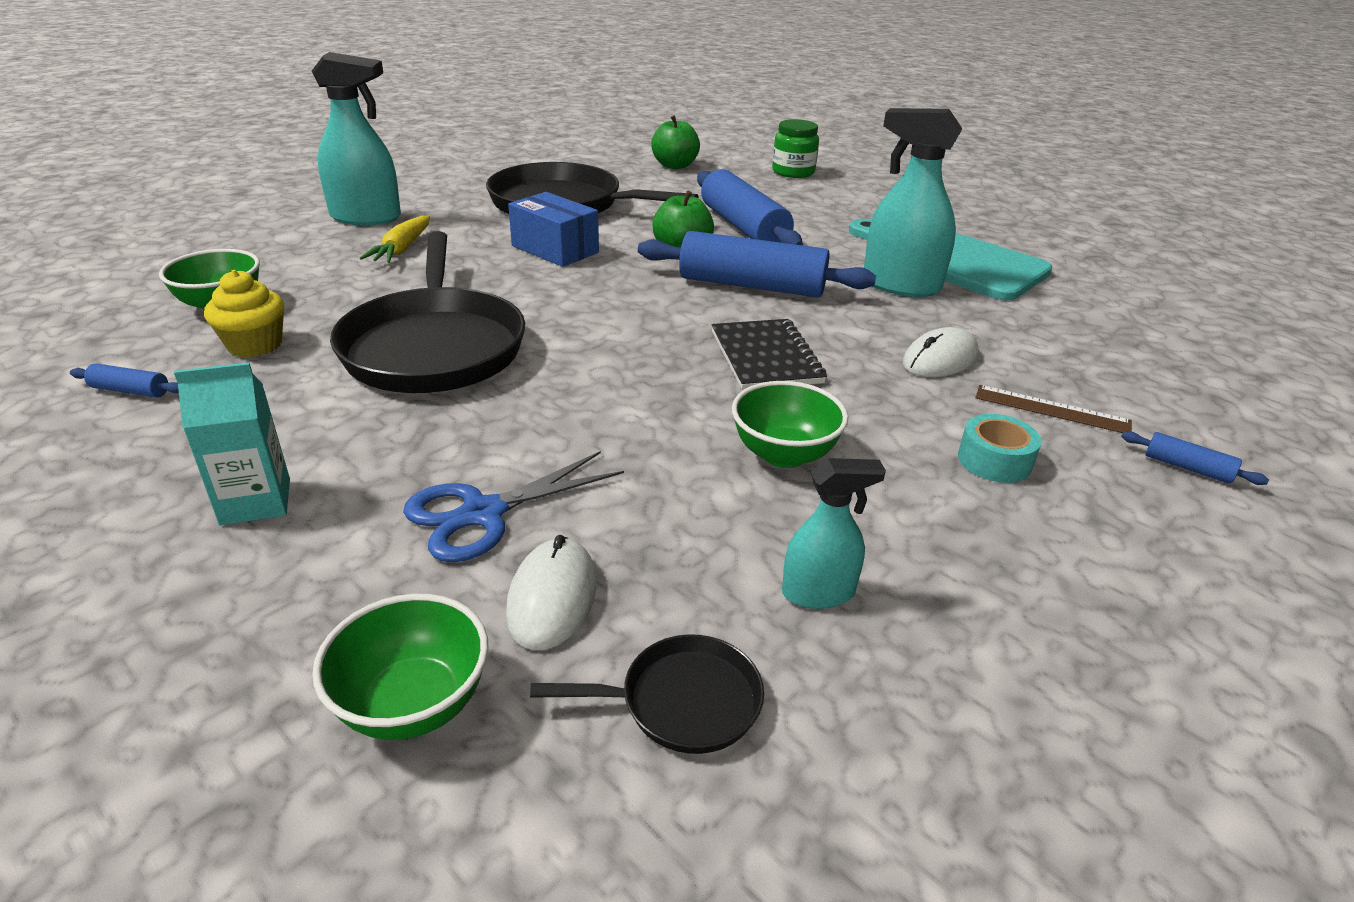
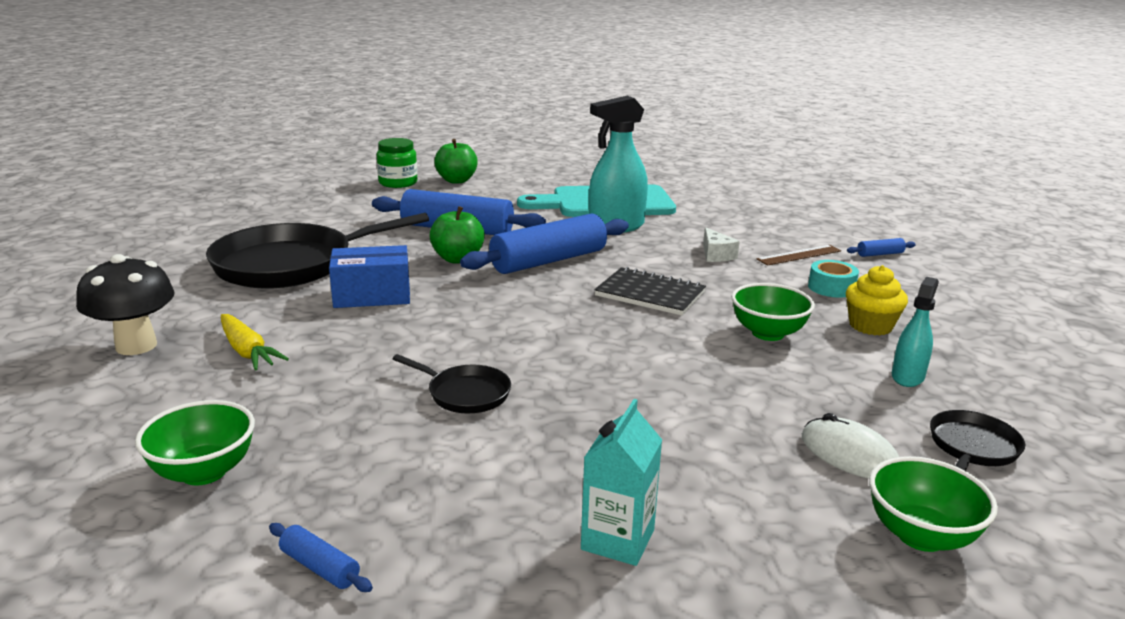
camera: 50 degrees left, 10 degrees down
blue rolling pin [70,363,179,398] -> blue rolling pin turned 75 degrees clockwise [269,523,373,592]
yellow cupcake [204,270,284,358] -> yellow cupcake moved to [846,265,908,335]
turquoise spray bottle [312,52,401,225] -> black mushroom [76,254,175,355]
black pan [330,231,525,393] -> black pan [393,354,511,413], size x0.45
blue scissors [403,451,624,562] -> none
green apple [651,115,700,169] -> green apple moved to [434,139,478,184]
white mouse [903,327,979,377] -> white cheese [703,227,740,262]

